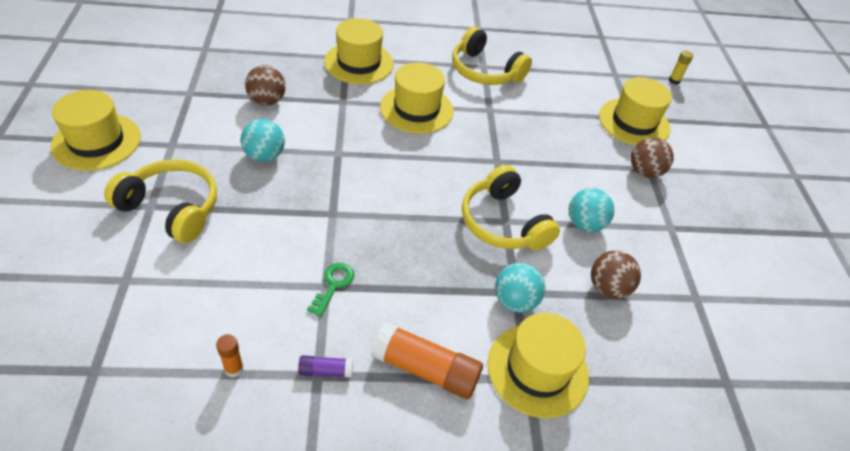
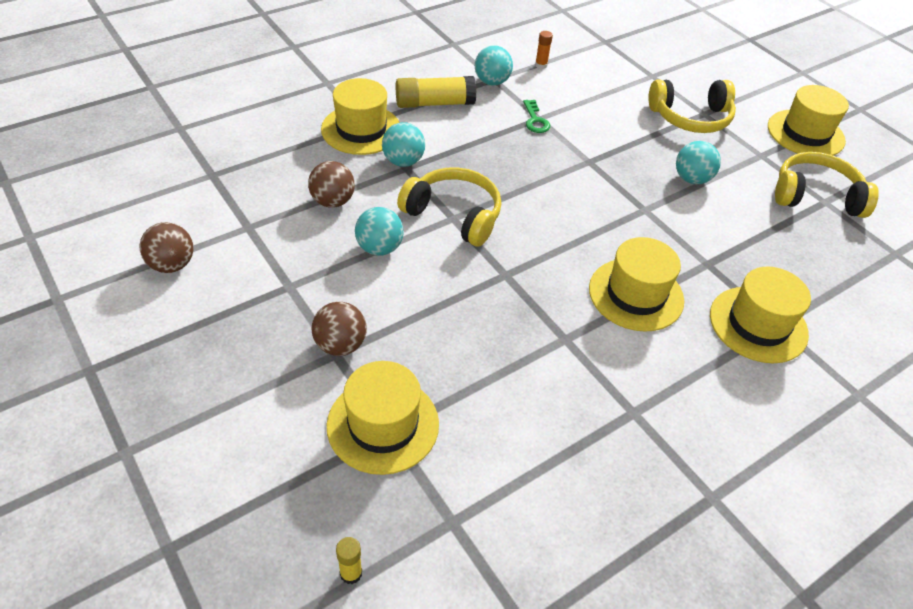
camera: 150 degrees right, 0 degrees up
brown ball [245,65,286,106] -> brown ball moved to [139,222,193,273]
purple glue stick [298,355,353,378] -> turquoise ball [475,45,513,86]
orange glue stick [371,322,483,399] -> yellow glue stick [396,76,476,108]
yellow headphones [452,27,532,85] -> yellow headphones moved to [775,152,879,218]

